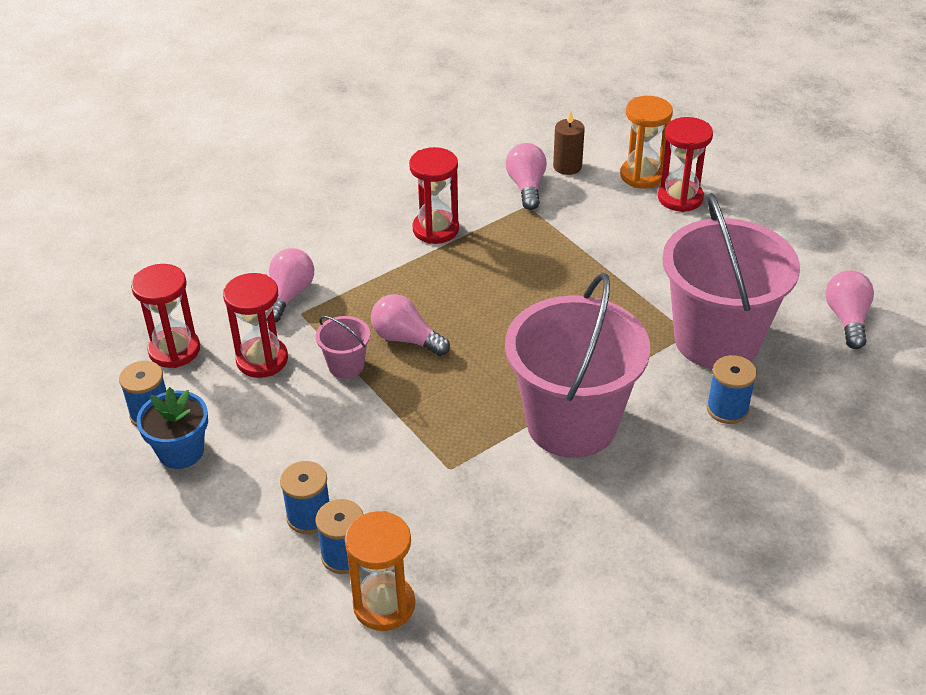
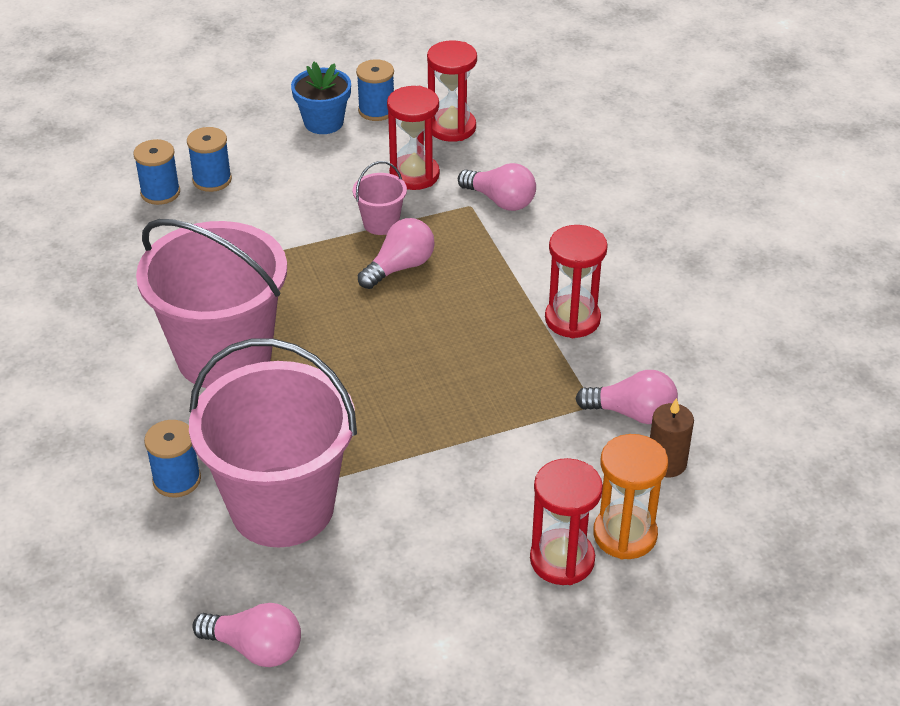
camera: 105 degrees right, 0 degrees up
orange hourglass [345,511,415,631] -> none

